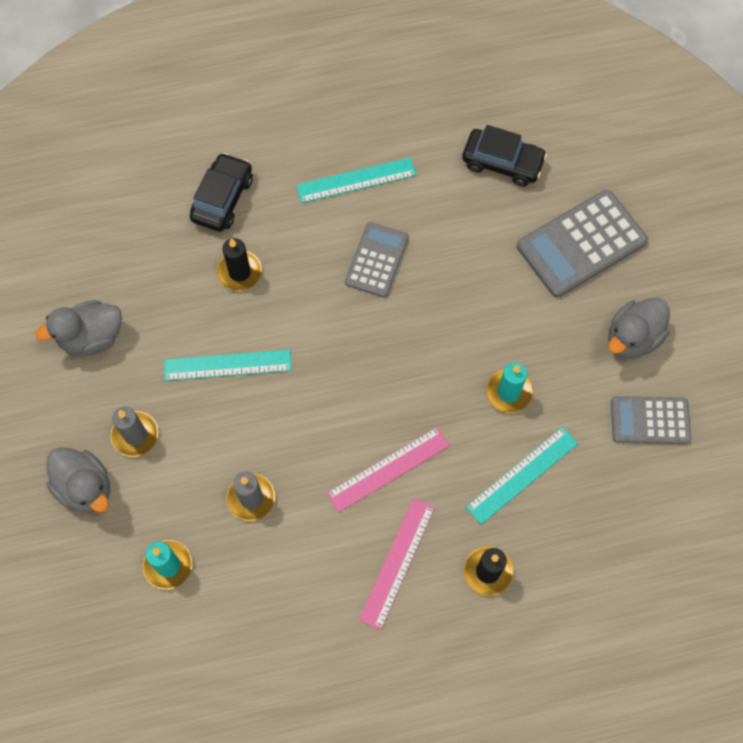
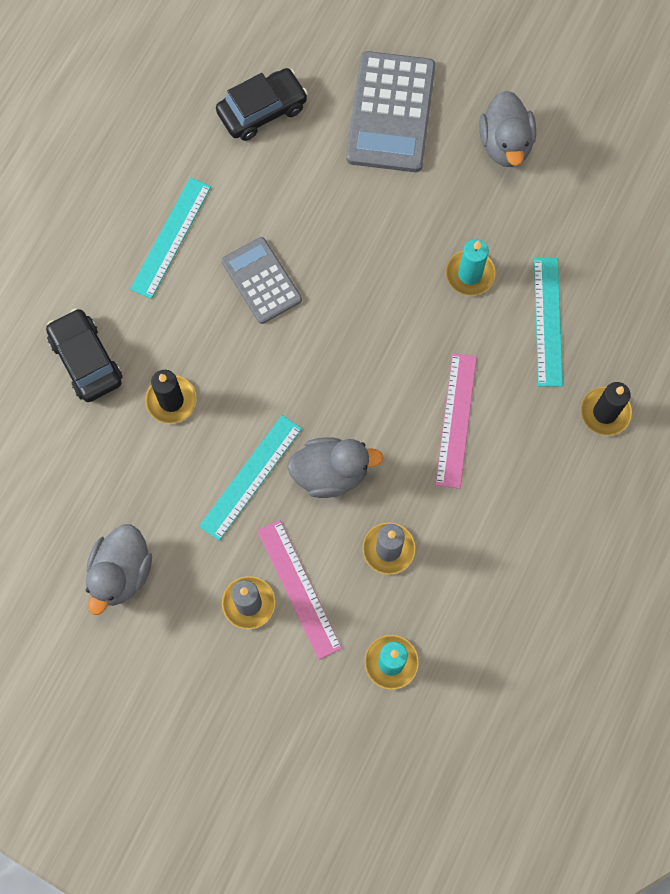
camera: 50 degrees left, 5 degrees up
grey duck [46,447,110,513] -> grey duck moved to [287,437,383,498]
pink ruler [359,498,435,630] -> pink ruler moved to [257,520,342,660]
grey calculator [611,396,691,444] -> none

